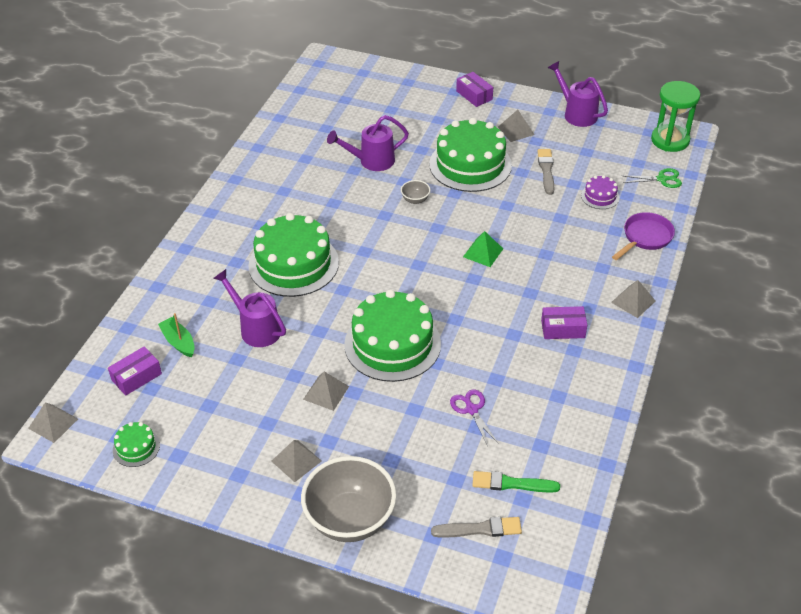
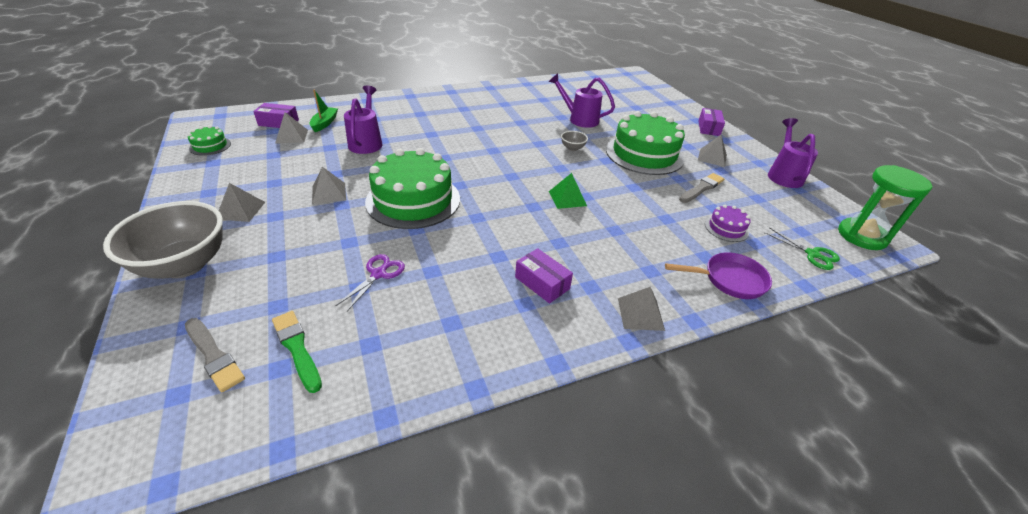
camera: 45 degrees right, 5 degrees down
grey pyramid [28,402,78,443] -> grey pyramid moved to [275,112,308,144]
green cake [248,213,339,297] -> none

